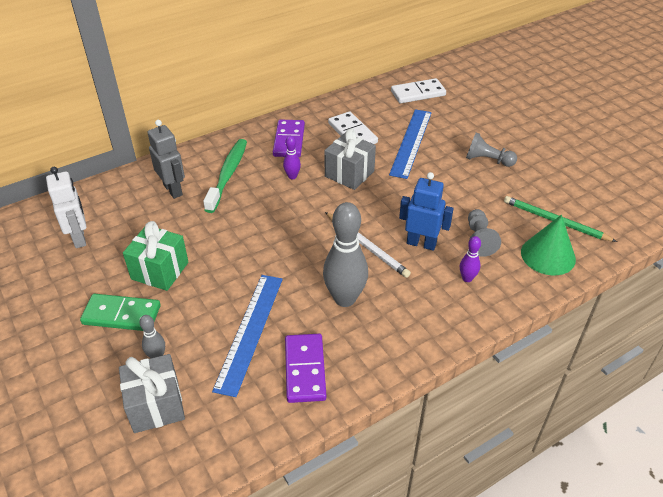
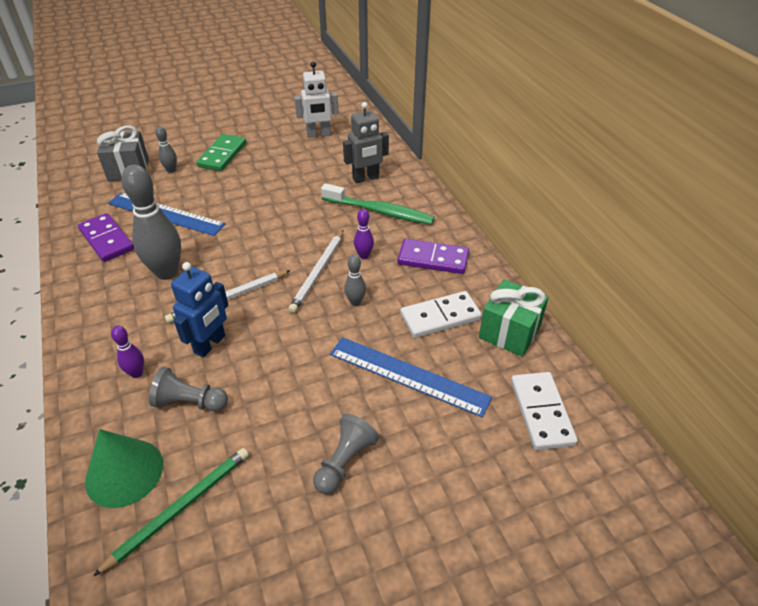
camera: 100 degrees right, 0 degrees up
green gift [123,221,188,291] -> green gift moved to [479,279,549,357]
purple domino [285,334,326,403] -> purple domino turned 45 degrees clockwise [78,213,134,262]
grey gift [324,128,376,190] -> grey bowling pin [344,255,366,306]
none -> white pencil [288,230,343,313]

